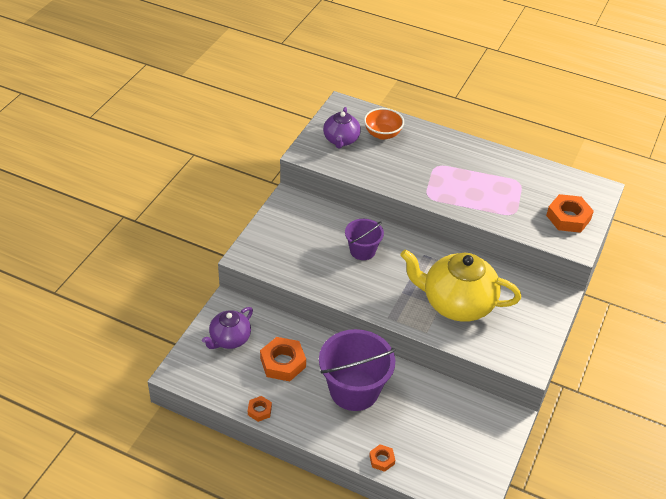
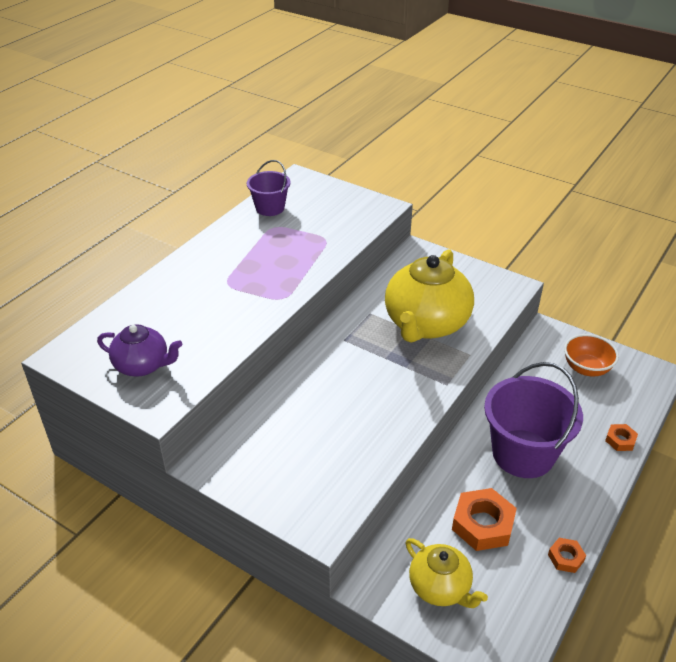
camera: 80 degrees left, 5 degrees down
purple teapot [202,307,253,349] -> yellow teapot [406,538,488,608]
purple bucket [345,219,384,260] -> purple bucket moved to [247,160,291,216]
orange bowl [364,108,404,140] -> orange bowl moved to [564,334,619,376]
orange nut [546,194,594,233] -> none

